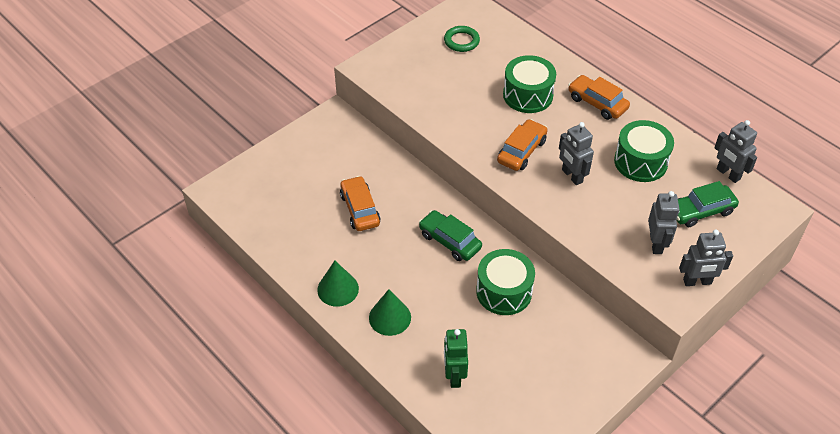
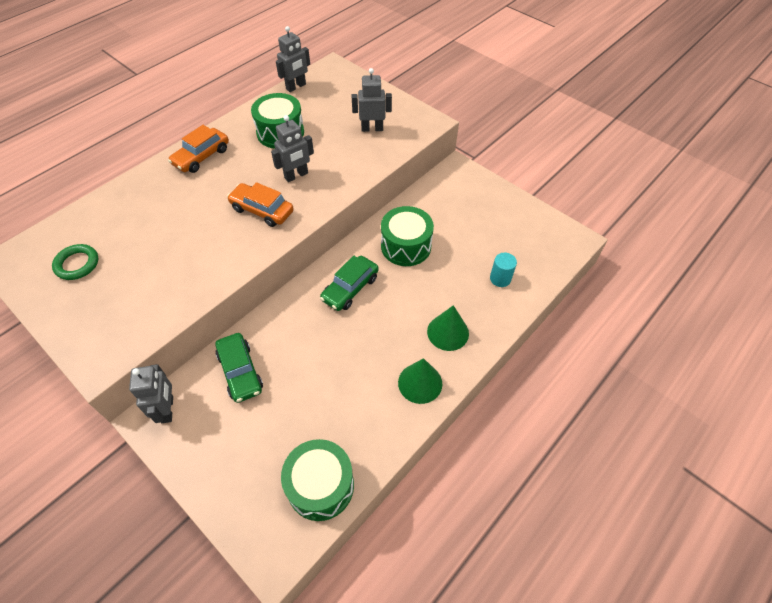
camera: 95 degrees left, 5 degrees up
orange car [340,176,381,231] -> none
green robot [444,329,468,388] -> turquoise cylinder [490,253,517,287]
green drum [503,55,556,113] -> green drum moved to [281,439,354,521]
green car [676,181,739,227] -> green car moved to [215,333,263,403]
grey robot [679,230,733,286] -> grey robot moved to [129,364,173,423]

